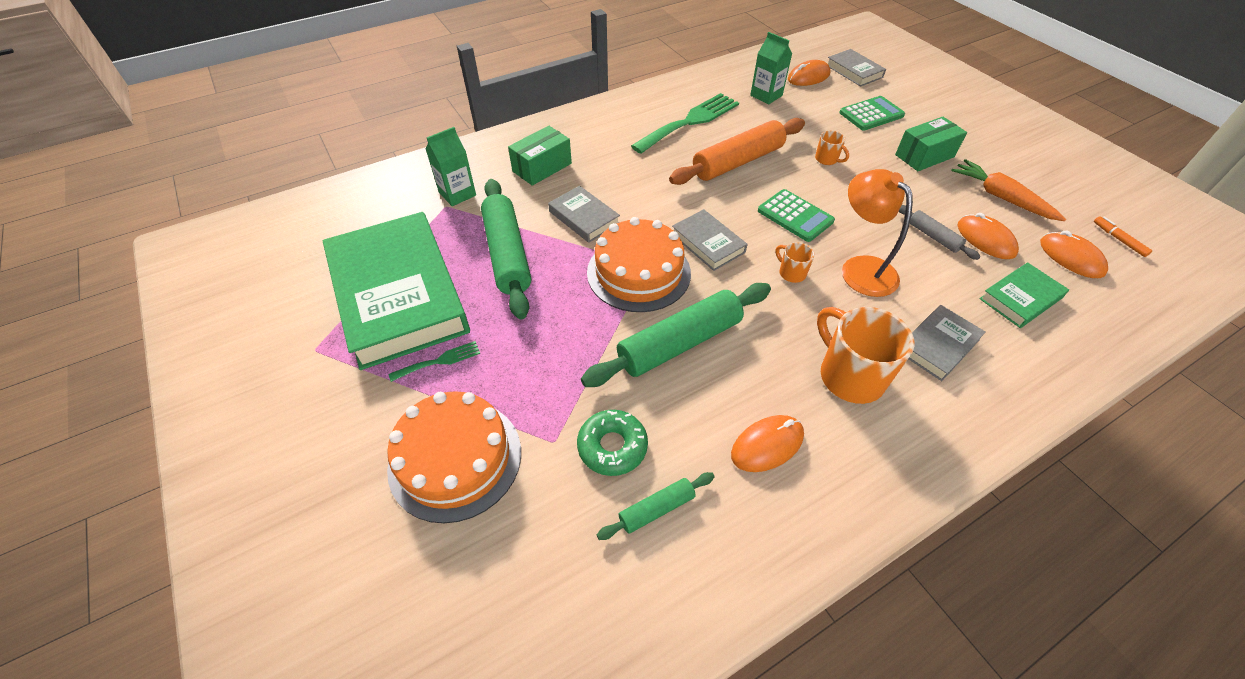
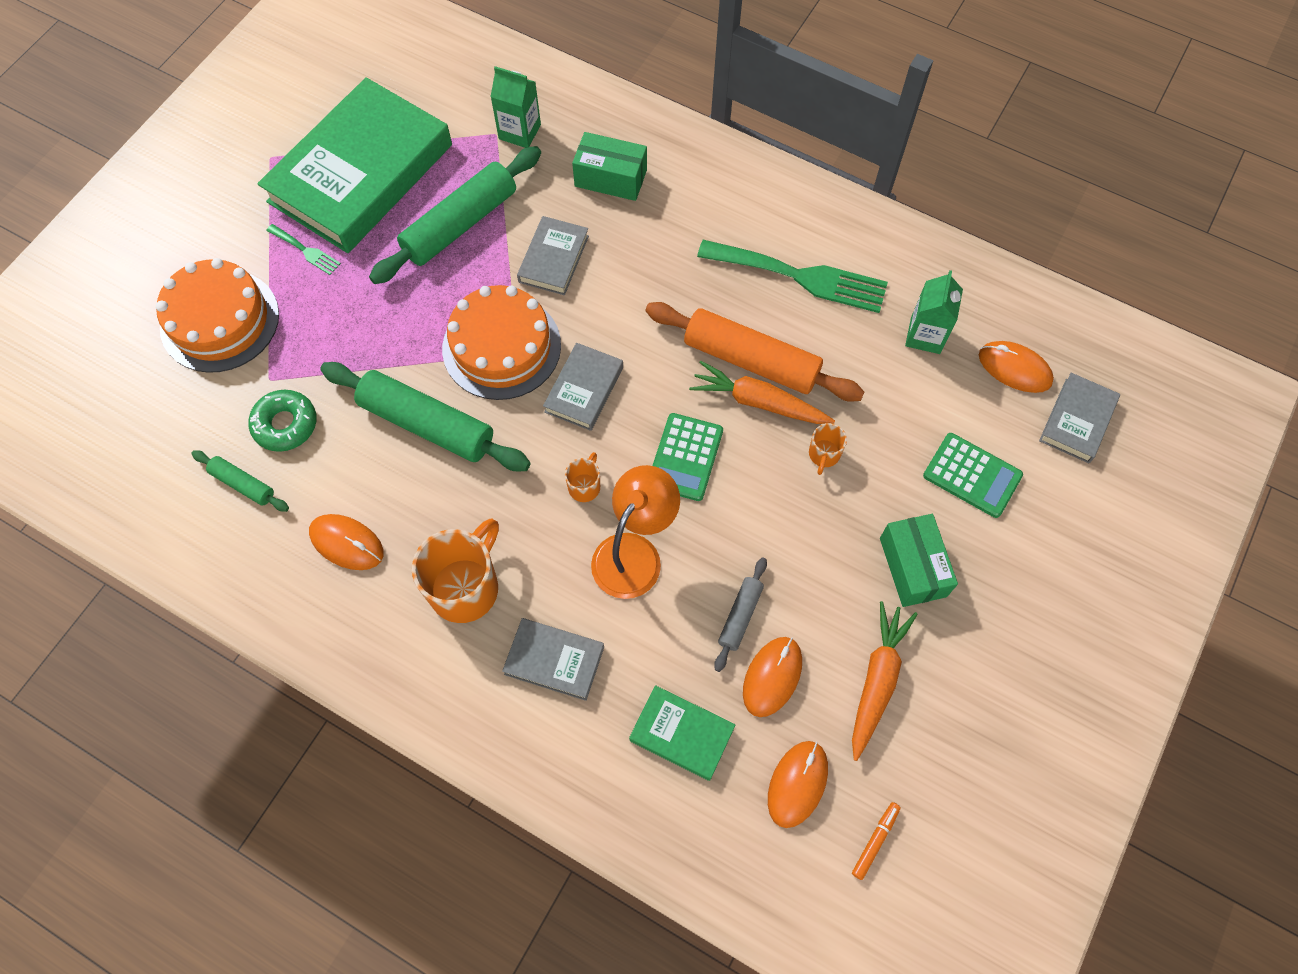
camera: 60 degrees right, 15 degrees up
green box [895,117,967,171] -> green box turned 45 degrees clockwise [880,514,958,607]
none -> orange carrot [689,361,835,424]

